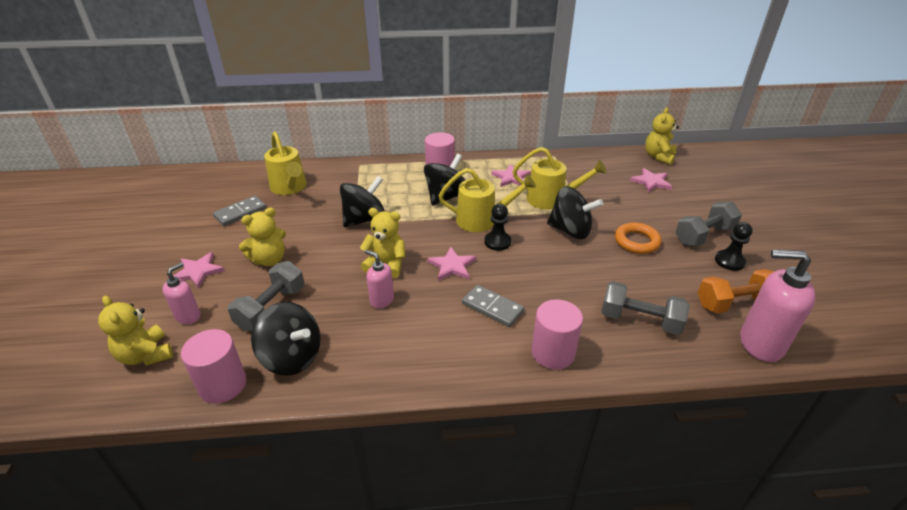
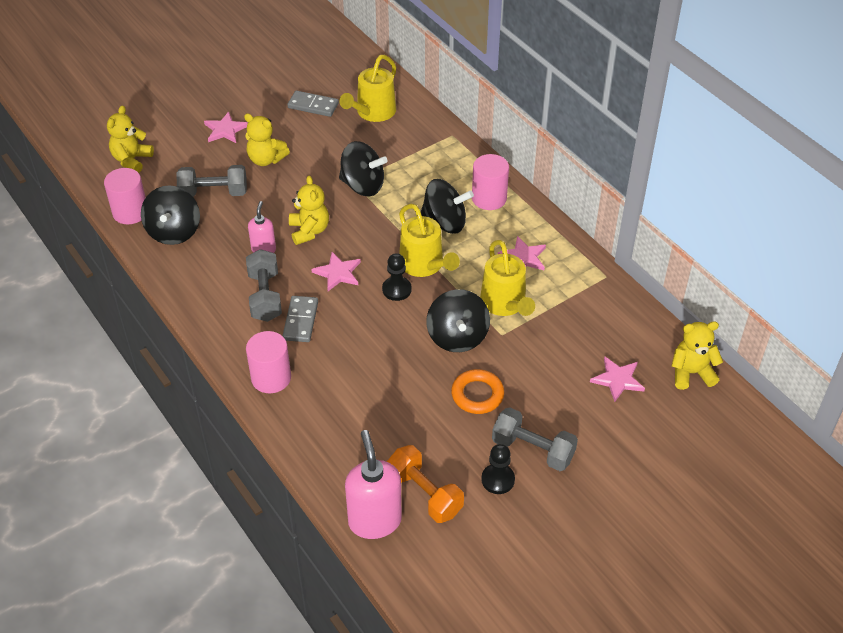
camera: 60 degrees right, 10 degrees up
pink soap dispenser [162,262,201,324] -> none
grey dumbbell [601,281,690,335] -> grey dumbbell moved to [246,249,282,322]

